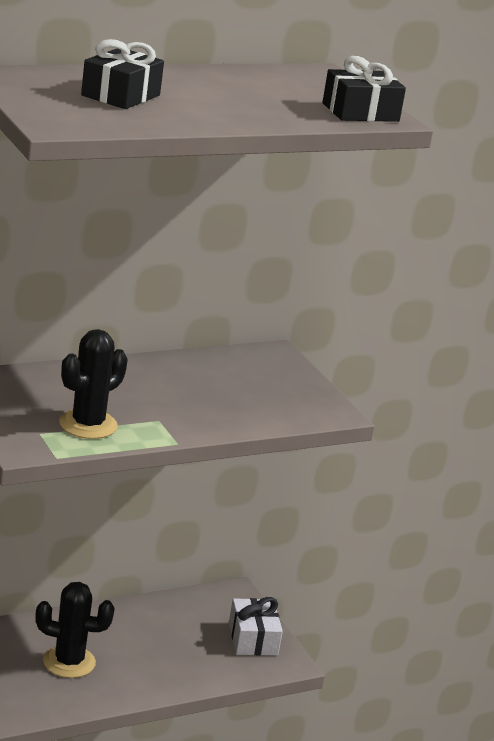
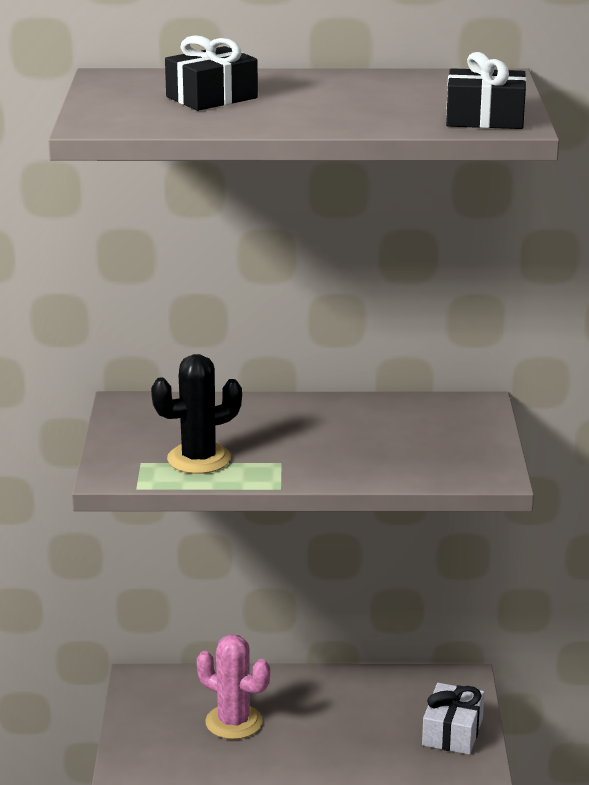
camera: 30 degrees right, 0 degrees up
black cactus [35,582,115,678] -> pink cactus [197,634,270,739]

